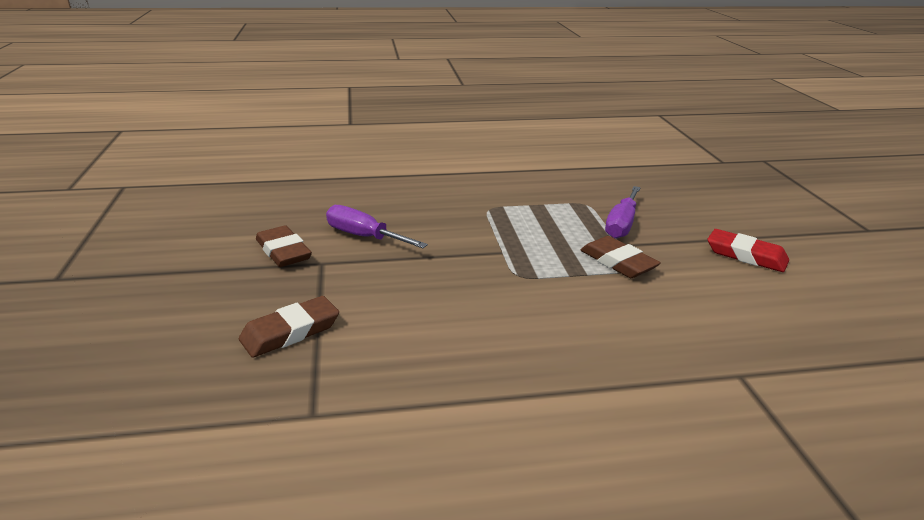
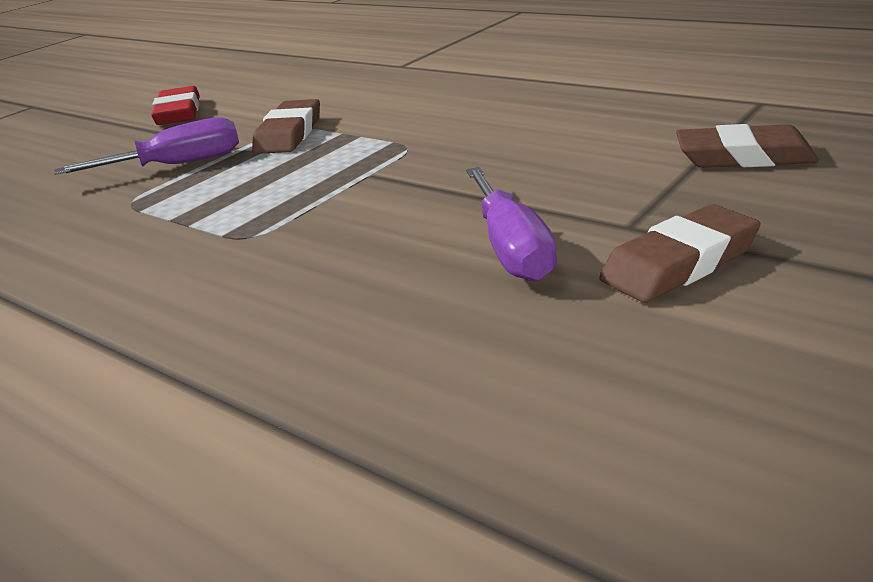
camera: 130 degrees left, 0 degrees up
brown eraser [256,225,312,267] -> brown eraser turned 45 degrees clockwise [599,204,761,303]

